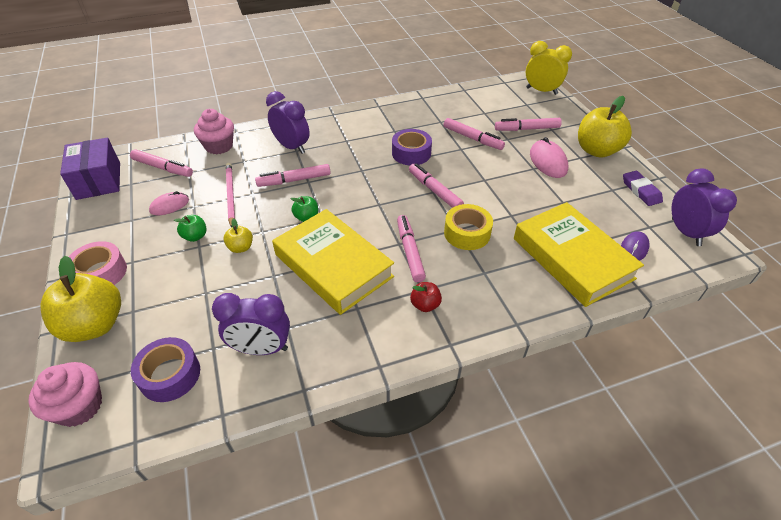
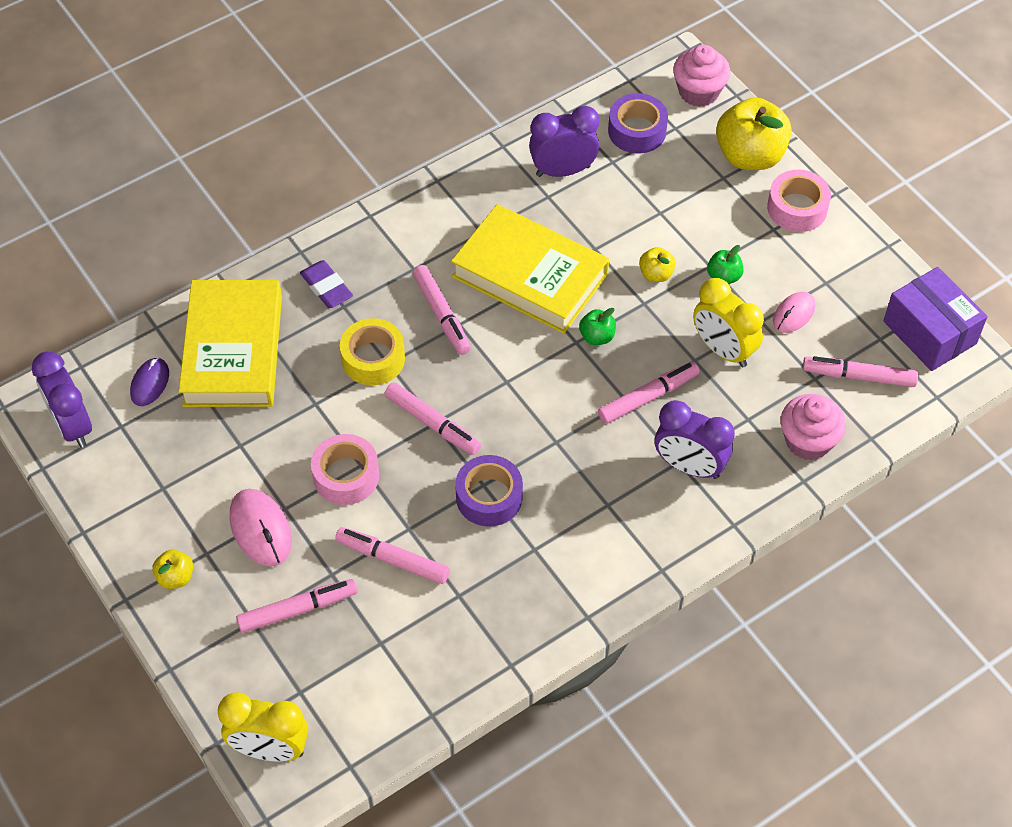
camera: 165 degrees right, 10 degrees up
pink pencil [226,163,235,227] -> yellow clock [693,278,764,367]
red apple [410,282,442,312] -> none
yellow book [514,202,644,307] -> yellow book turned 45 degrees clockwise [178,280,282,407]
yellow apple [578,96,632,158] -> yellow apple [152,550,193,589], size x0.47
purple eraser [623,171,663,206] -> purple eraser moved to [300,260,353,308]
none -> pink tape [311,434,379,505]

